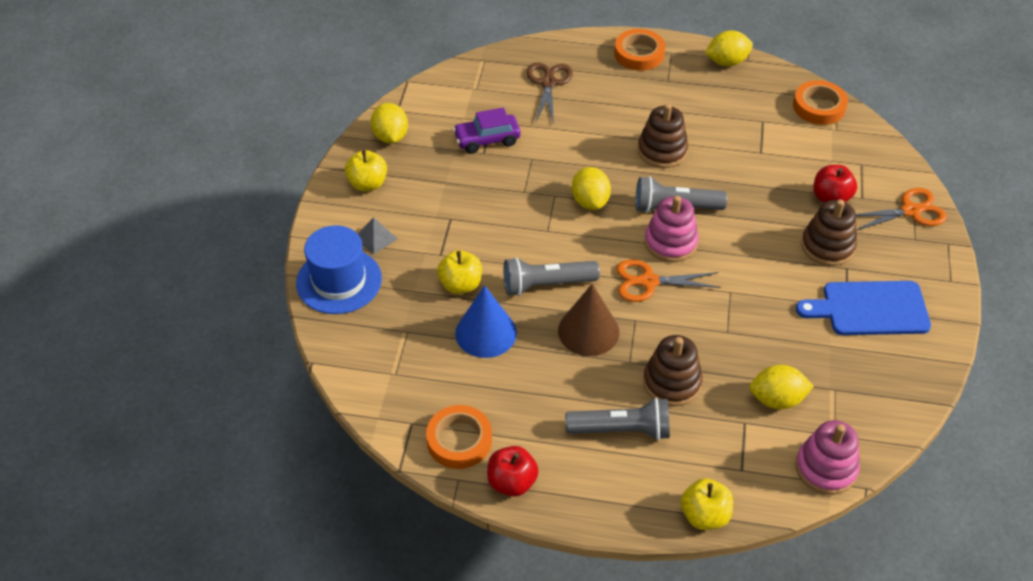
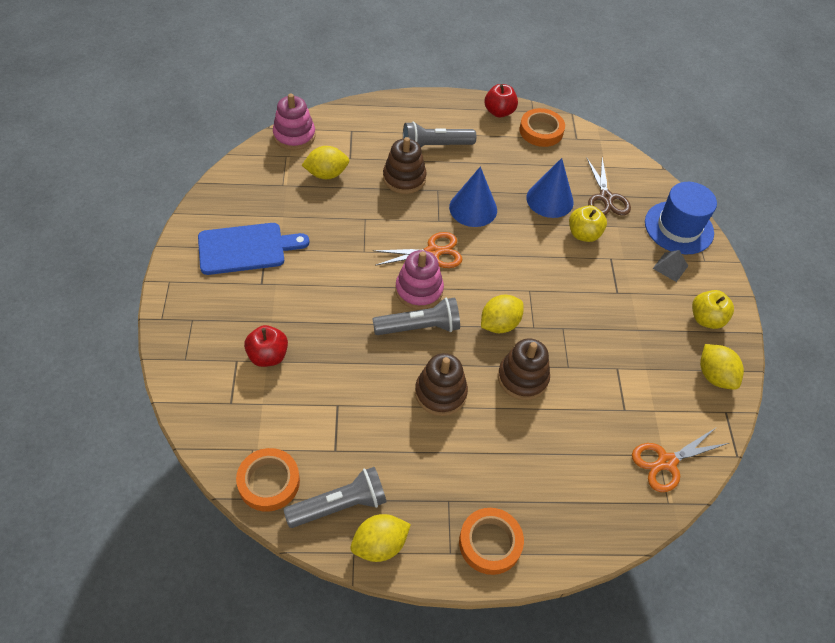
camera: 165 degrees right, 5 degrees up
purple car [453,107,521,154] -> none
grey flashlight [503,257,600,296] -> grey flashlight moved to [283,467,387,528]
brown scissors [526,62,573,124] -> brown scissors moved to [587,158,631,216]
brown cone [558,284,619,356] -> blue cone [449,166,497,227]
yellow lemon [572,167,611,210] -> yellow lemon turned 75 degrees clockwise [481,295,524,333]
yellow apple [681,478,733,530] -> none
brown stacking toy [801,199,857,266] -> brown stacking toy moved to [498,338,550,400]
orange scissors [856,188,947,230] -> orange scissors moved to [632,428,729,492]

